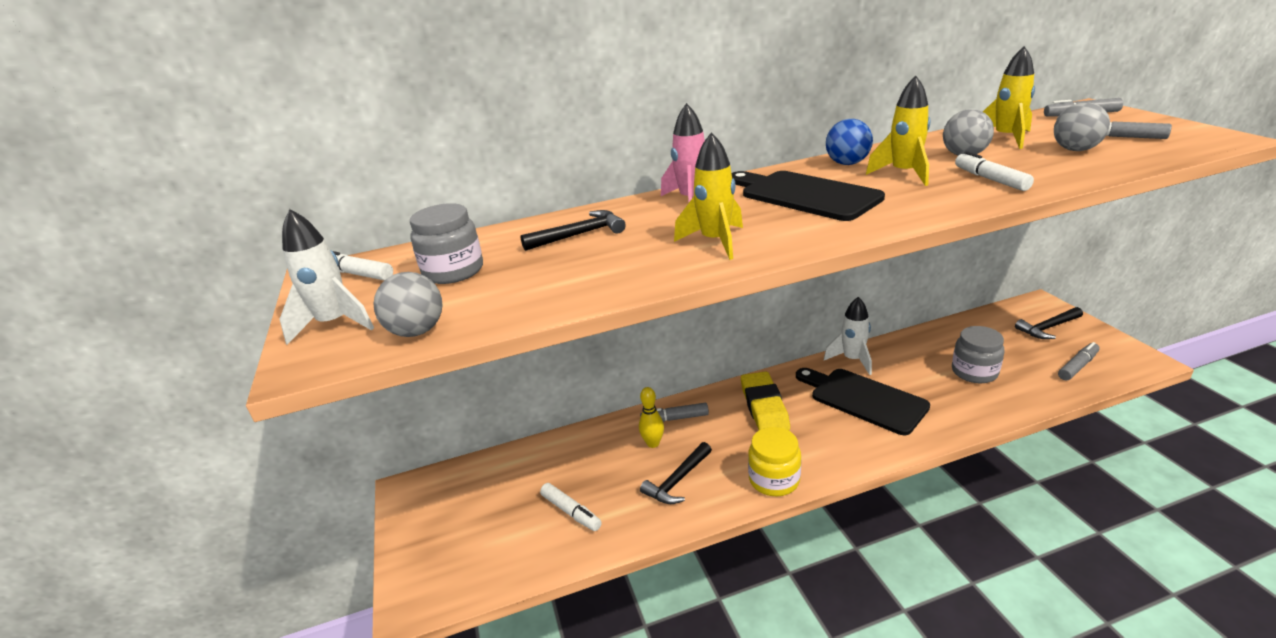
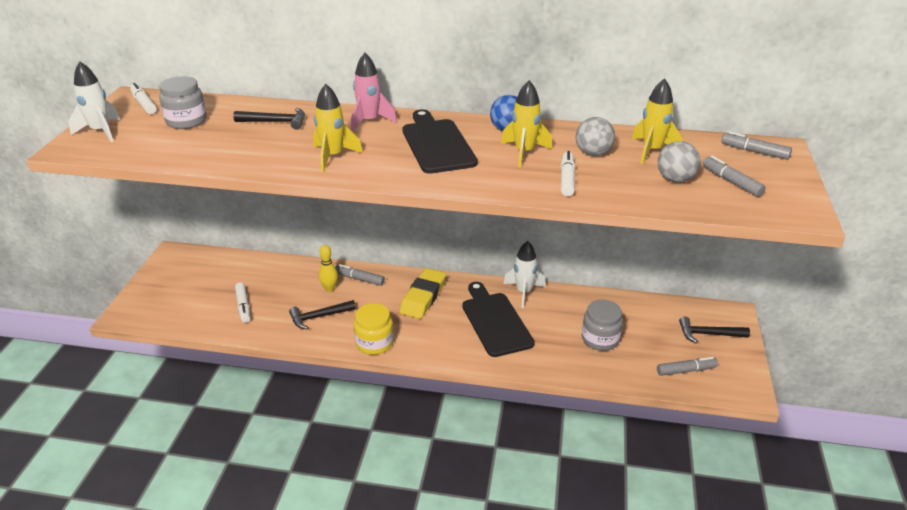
camera: 25 degrees right, 5 degrees up
grey ball [373,272,443,337] -> none

